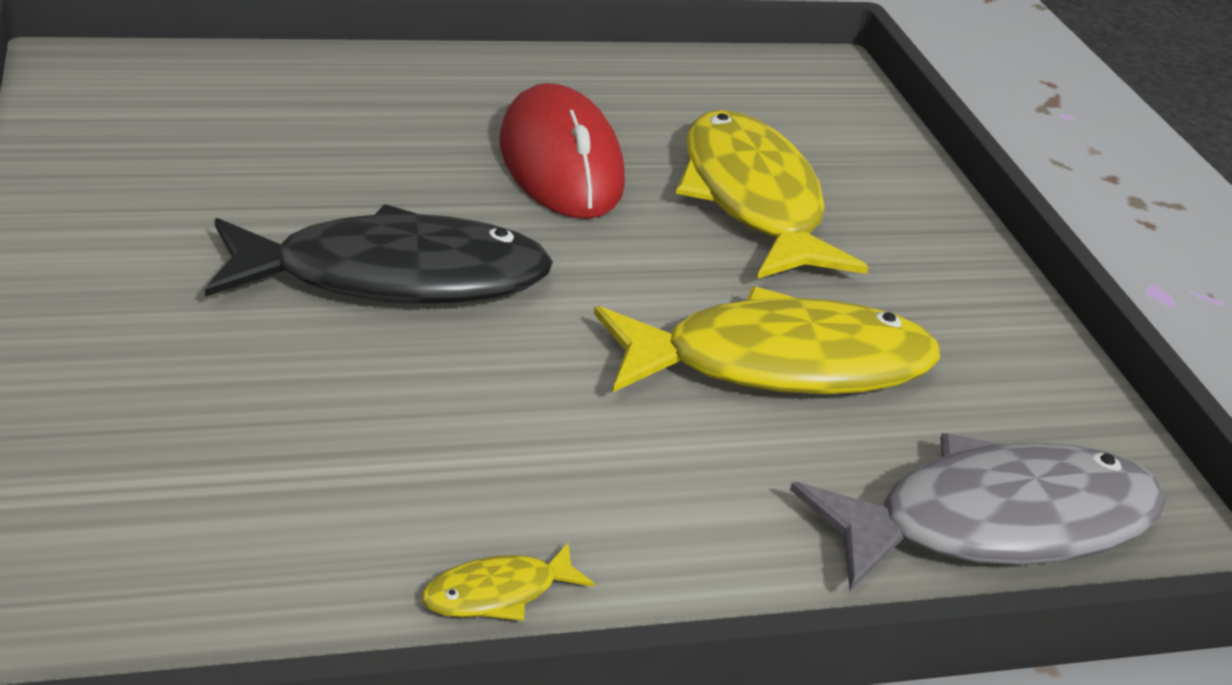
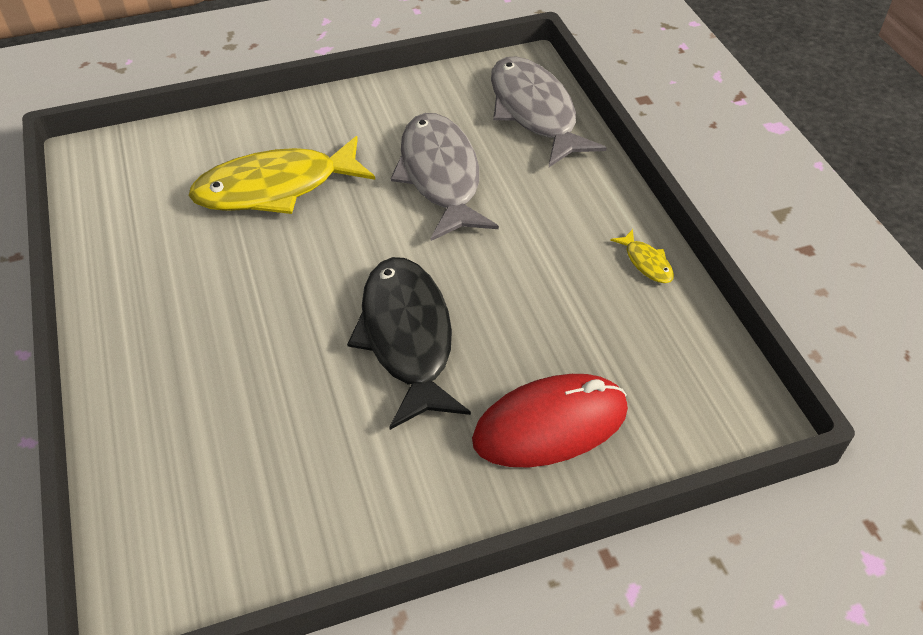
camera: 90 degrees left, 15 degrees up
red mouse [500,83,625,219] -> red mouse moved to [472,374,628,467]
yellow fish [594,287,940,394] -> grey fish [390,113,499,241]

